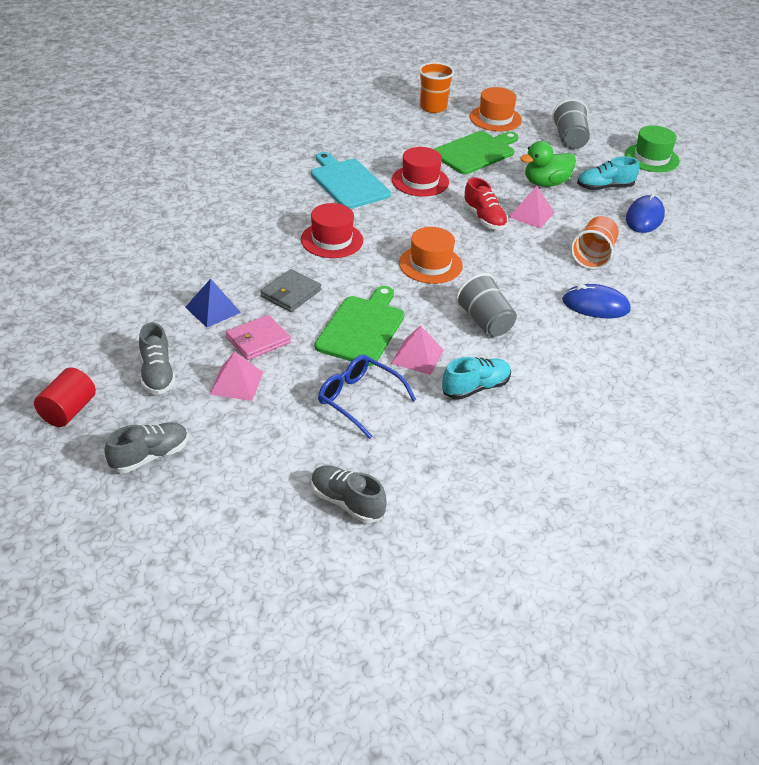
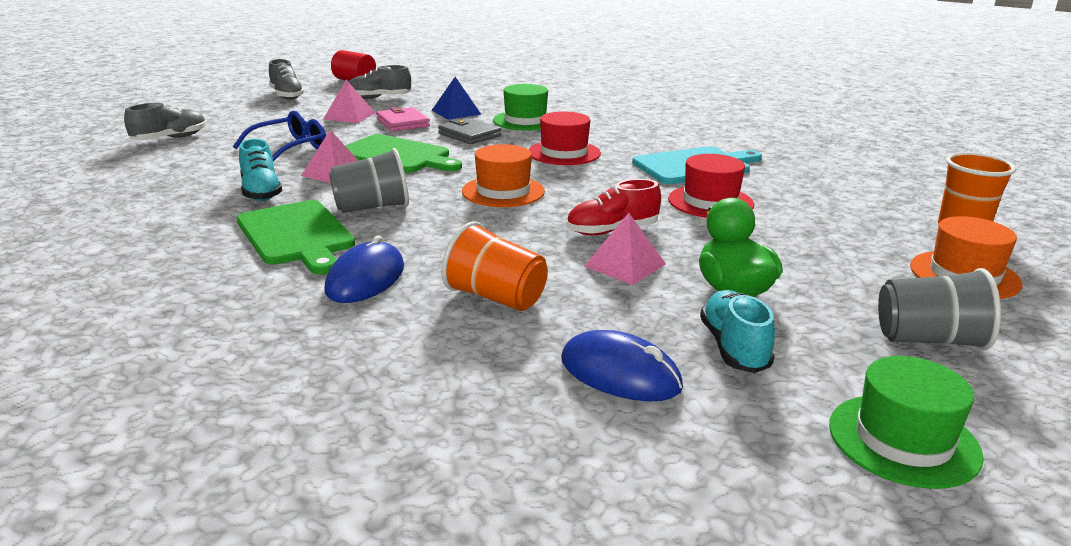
camera: 100 degrees right, 15 degrees down
green cutting board [434,131,518,174] -> green cutting board moved to [237,200,355,274]
none -> green hat [493,84,548,131]

